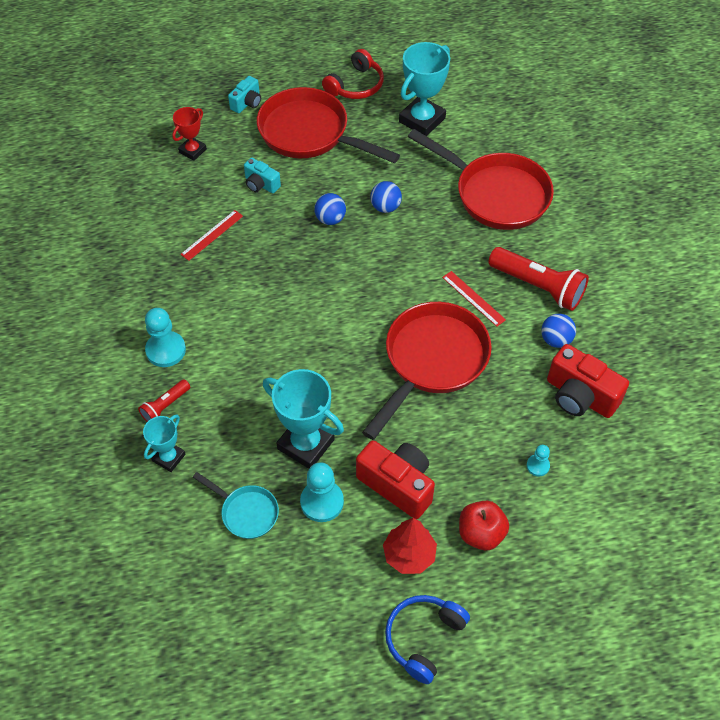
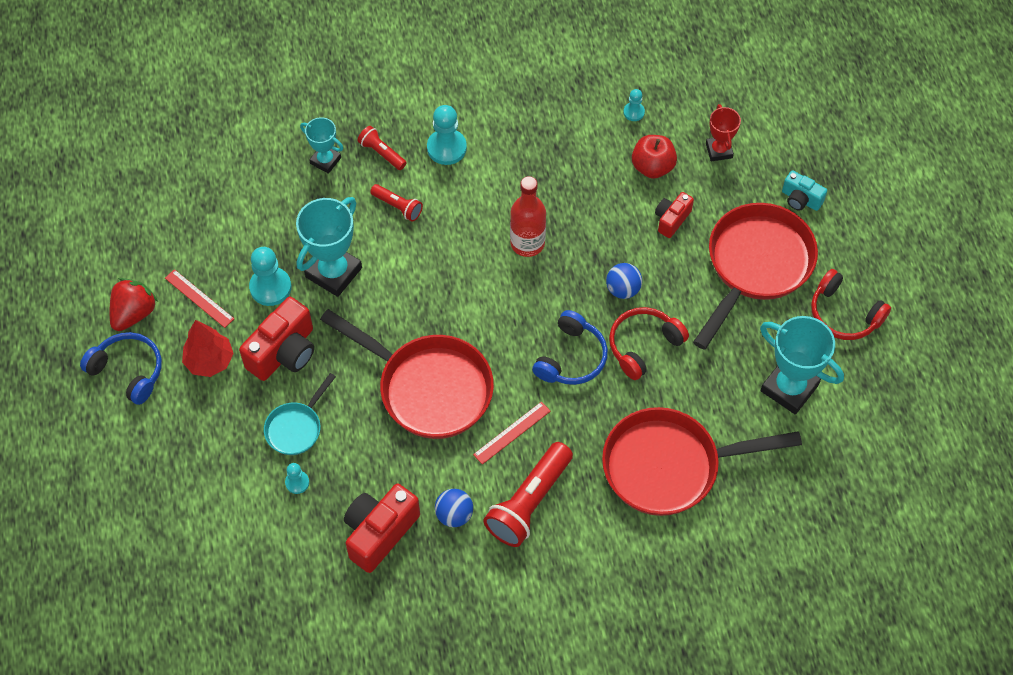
camera: 90 degrees right, 5 degrees up
red trophy [172,107,207,161] -> red trophy turned 45 degrees clockwise [706,104,741,161]
red ruler [180,210,243,261] -> red ruler moved to [165,269,234,328]
turquoise pan [193,472,279,539] -> turquoise pan moved to [264,373,336,455]
turquoise camera [244,158,281,193] -> red camera [655,192,694,238]
blue ball [370,181,402,213] -> red headphones [609,307,689,380]
red pan [408,129,554,230] -> red pan turned 45 degrees clockwise [602,407,802,516]
red apple [459,501,509,550] -> red apple moved to [632,135,677,179]
none -> red strawberry [110,278,158,331]
none -> red flashlight [370,184,423,222]
none -> red bottle [510,176,546,257]
none -> blue headphones [532,310,608,385]
none -> turquoise pawn [623,89,645,121]

